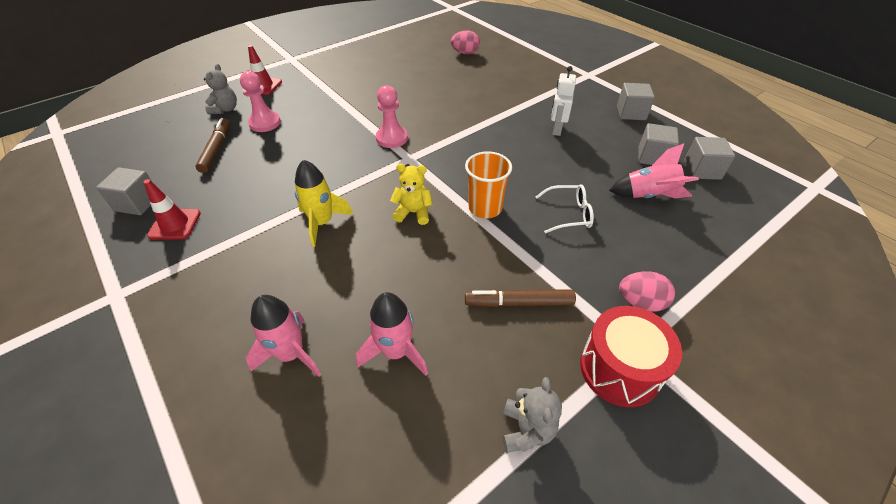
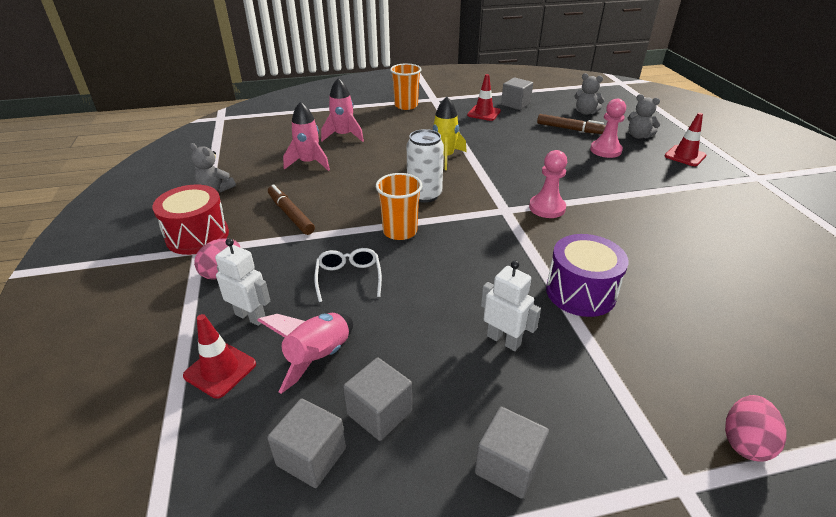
camera: 115 degrees right, 10 degrees down
yellow teddy bear [390,164,433,225] -> white can [407,129,444,203]
pink egg [451,30,480,55] -> pink egg moved to [725,395,786,462]
brown marker [465,289,576,307] -> brown marker turned 60 degrees counterclockwise [268,185,315,235]
white glasses [536,184,594,233] -> white glasses turned 150 degrees clockwise [314,248,382,302]
none -> red traffic cone [183,314,256,399]
none -> white robot [215,238,270,326]
none -> orange cup [390,63,421,110]
none -> purple drum [546,234,629,317]
none -> grey teddy bear [574,73,605,115]

